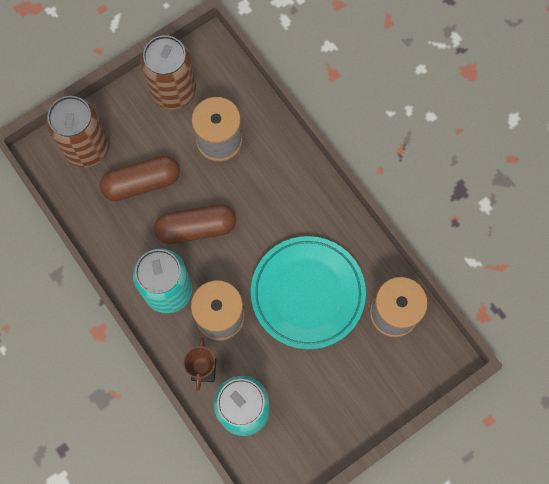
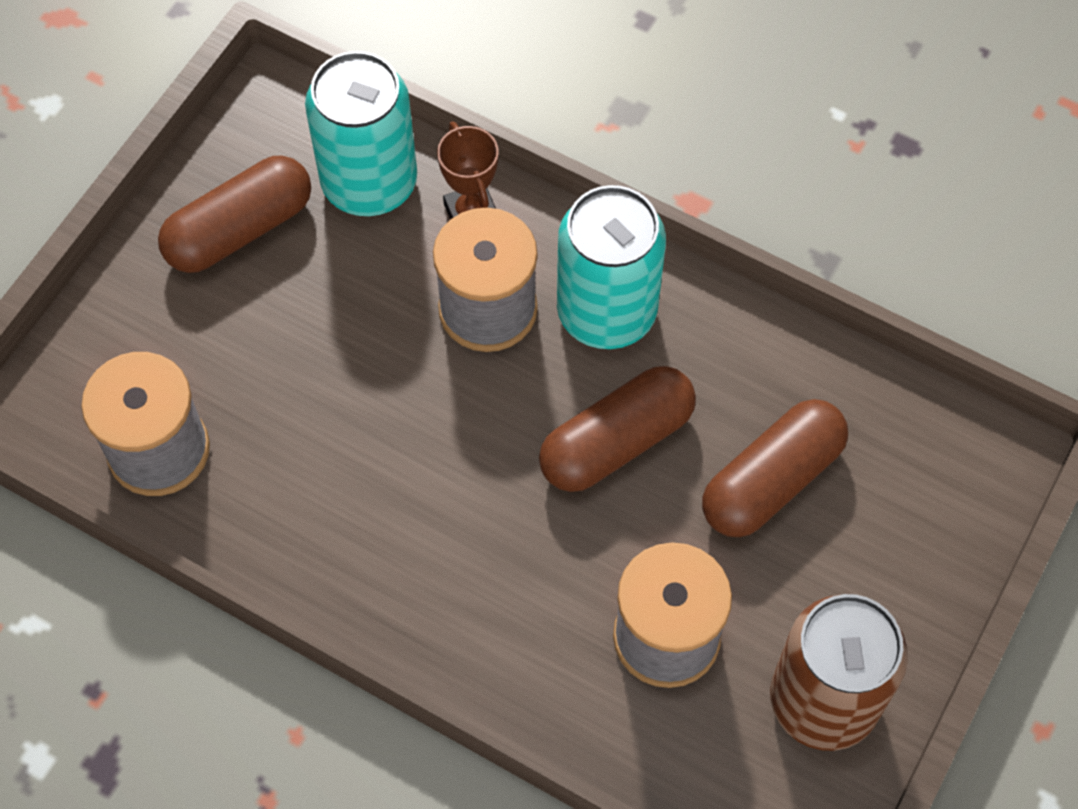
camera: 155 degrees right, 10 degrees down
brown can [46,96,109,167] -> none
turquoise plate [251,236,366,349] -> none
none -> brown capsule [158,155,311,273]

